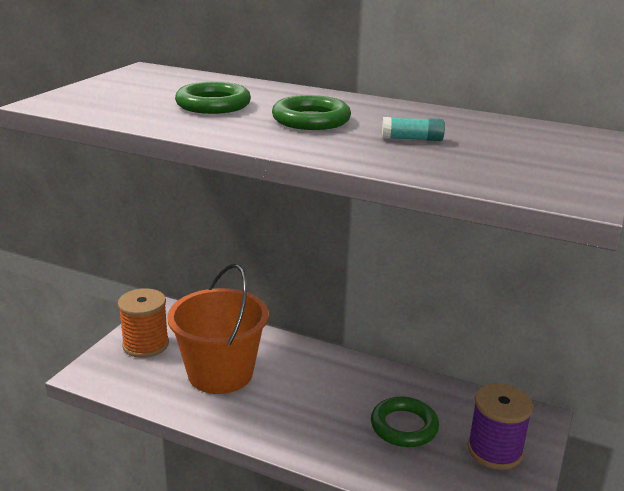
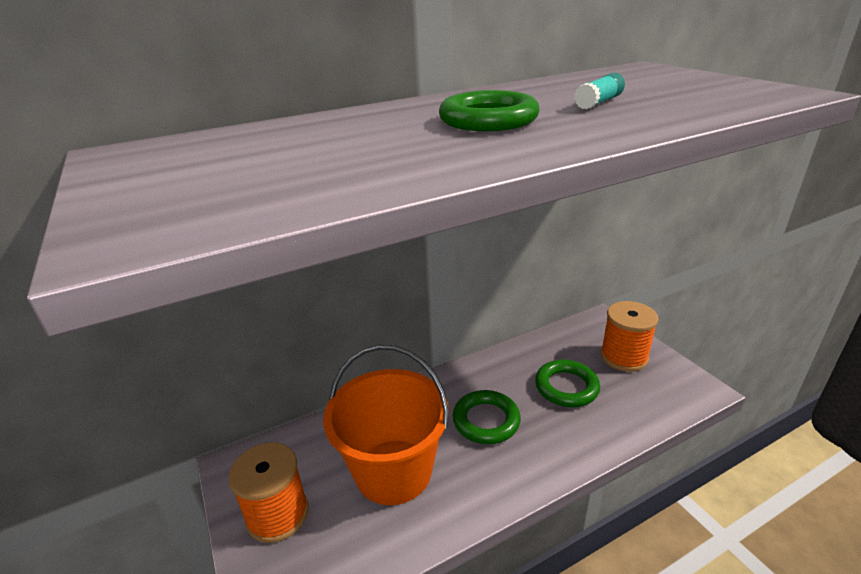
camera: 50 degrees left, 5 degrees up
green ring [175,82,251,114] -> green ring moved to [453,390,521,444]
purple spool [467,383,533,470] -> orange spool [601,301,659,372]

